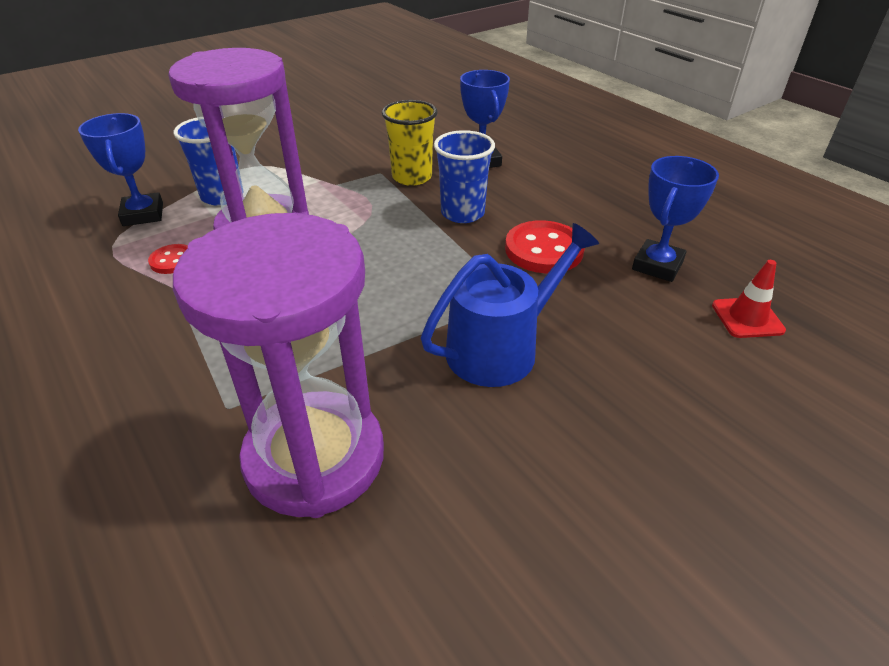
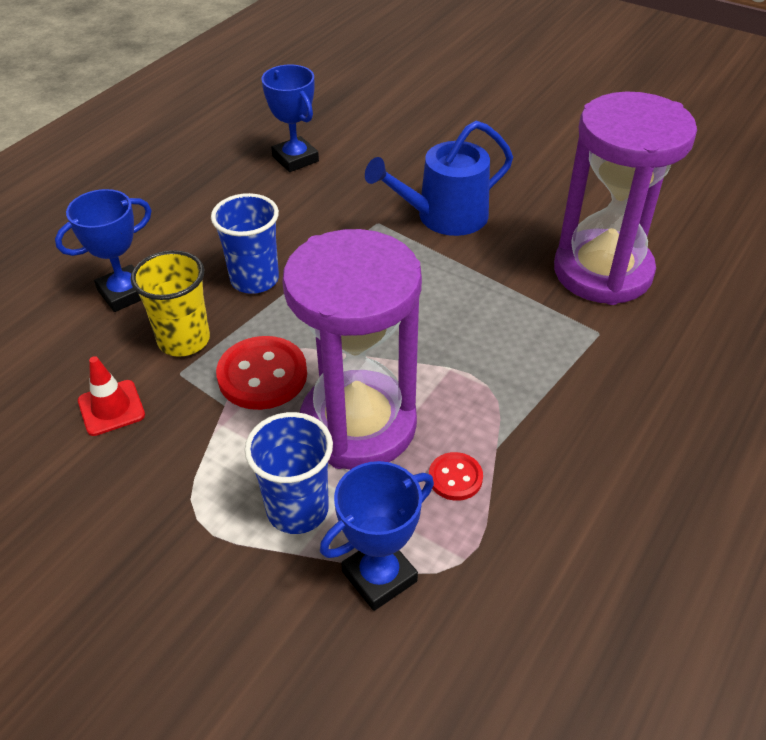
camera: 110 degrees left, 5 degrees up
blue watering can [421,223,599,387] -> blue watering can turned 60 degrees counterclockwise [365,121,513,236]
red button [505,220,585,273] -> red button moved to [216,336,307,410]
blue trophy [632,156,719,282] -> blue trophy turned 45 degrees clockwise [261,65,319,172]
red traffic cone [712,260,786,338] -> red traffic cone moved to [78,356,145,436]

